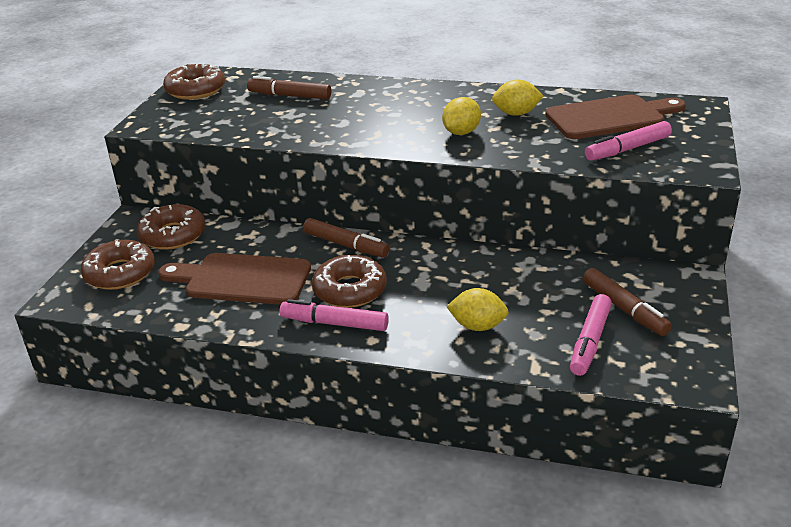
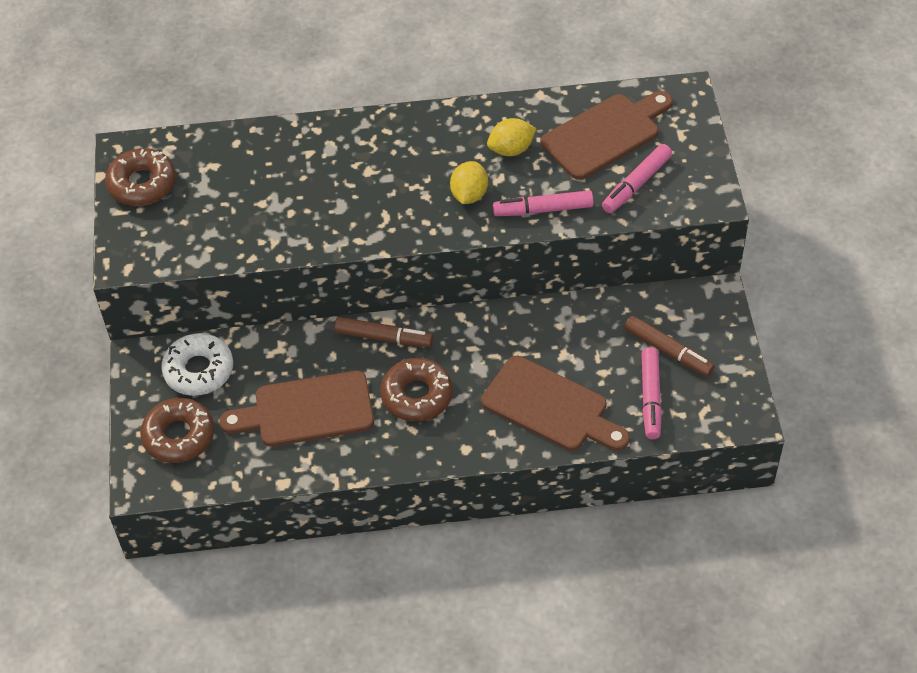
camera: 20 degrees left, 20 degrees up
brown donut [137,204,206,250] -> white donut [161,333,233,396]
brown marker [247,76,331,100] -> none
pink marker [279,299,389,331] -> pink marker moved to [493,190,594,216]
yellow lemon [446,288,509,331] -> brown cutting board [481,356,630,451]

